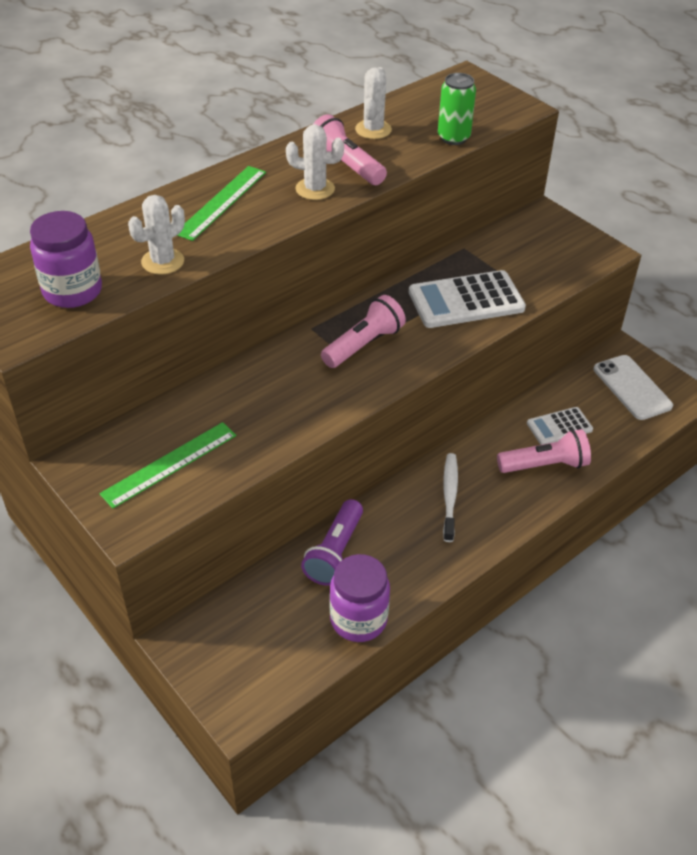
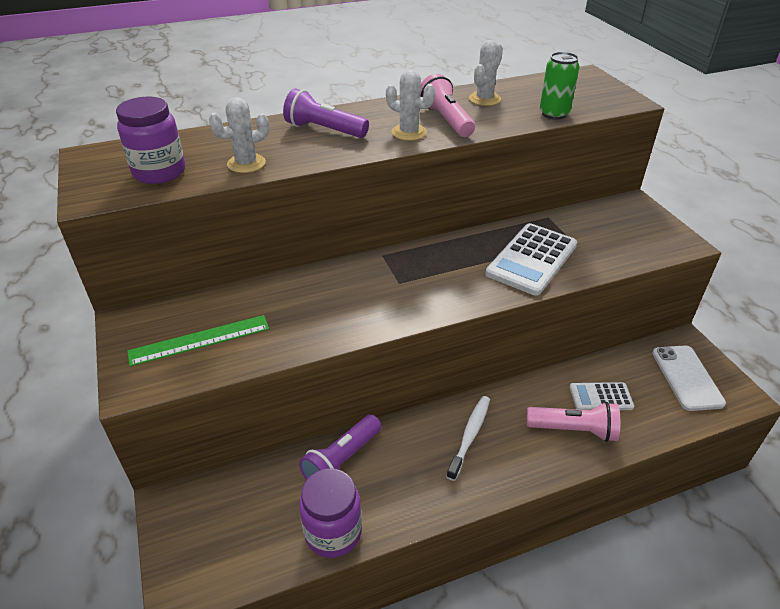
camera: 20 degrees right, 5 degrees down
green ruler [177,166,266,241] -> purple flashlight [283,88,369,138]
pink flashlight [321,295,406,368] -> none
white calculator [409,270,526,328] -> white calculator turned 60 degrees counterclockwise [486,223,577,296]

